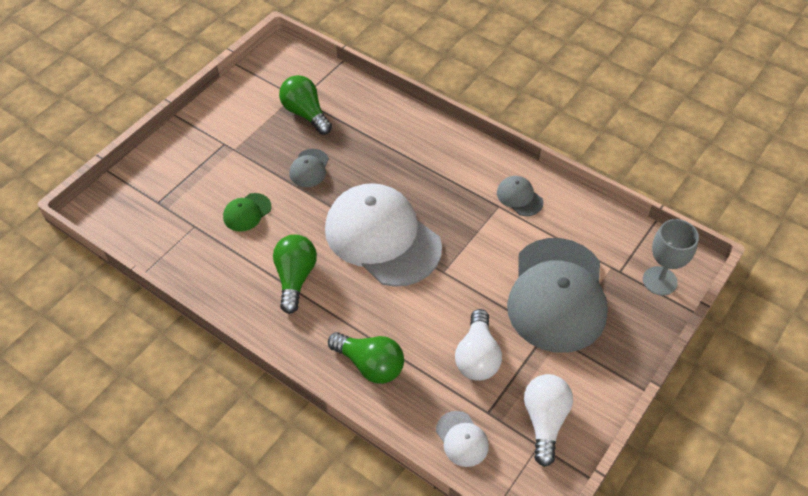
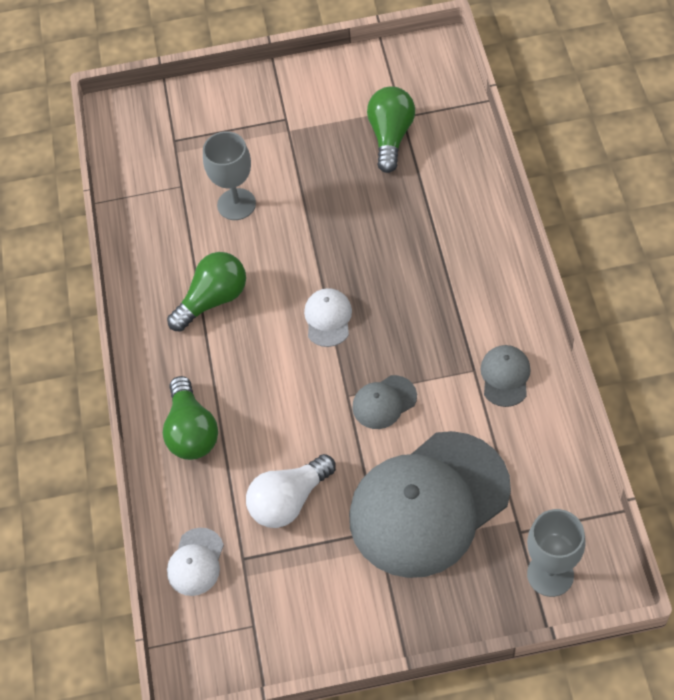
camera: 50 degrees right, 5 degrees up
green cap [223,193,271,232] -> grey goblet [203,131,256,220]
grey cap [289,149,329,187] -> grey cap moved to [352,375,417,429]
white cap [325,183,442,287] -> white cap [304,288,352,347], size x0.41
white light bulb [524,374,573,467] -> none

